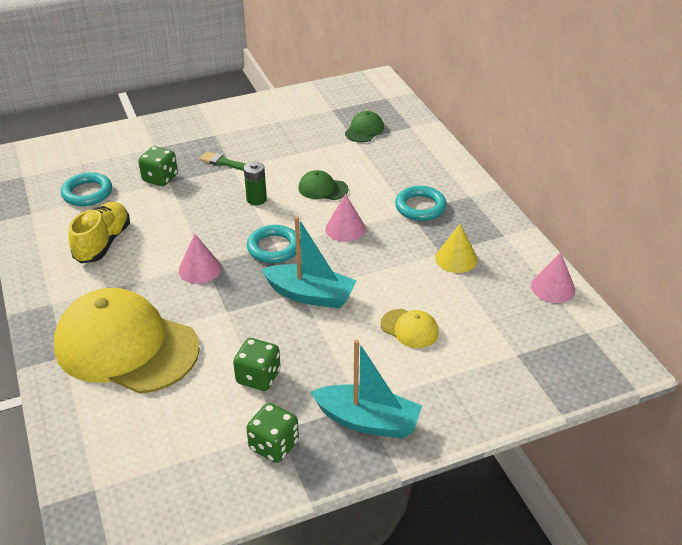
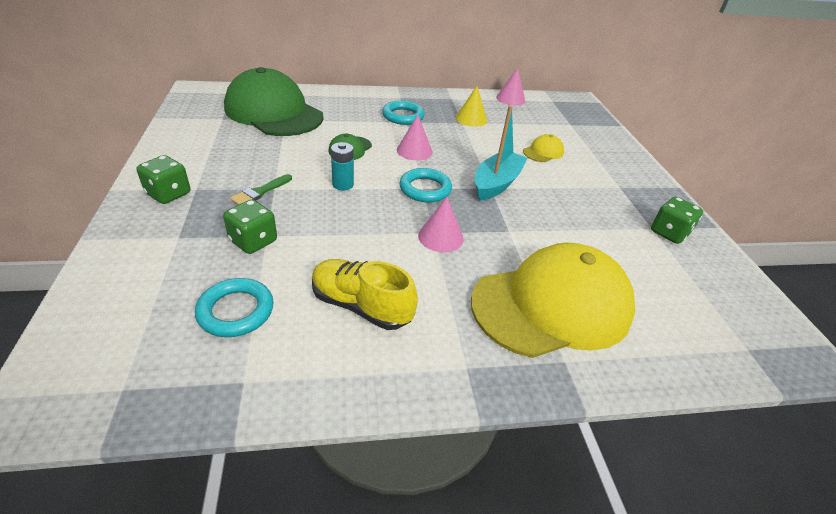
camera: 80 degrees left, 0 degrees up
yellow cap [54,288,200,394] -> yellow cap turned 150 degrees counterclockwise [471,242,635,358]
green dice [233,338,280,391] -> green dice moved to [137,155,190,204]
green battery [244,161,267,205] -> turquoise battery [331,142,354,190]
turquoise boat [311,340,422,439] -> none
green cap [345,111,384,142] -> green cap [224,67,324,136], size x2.43

